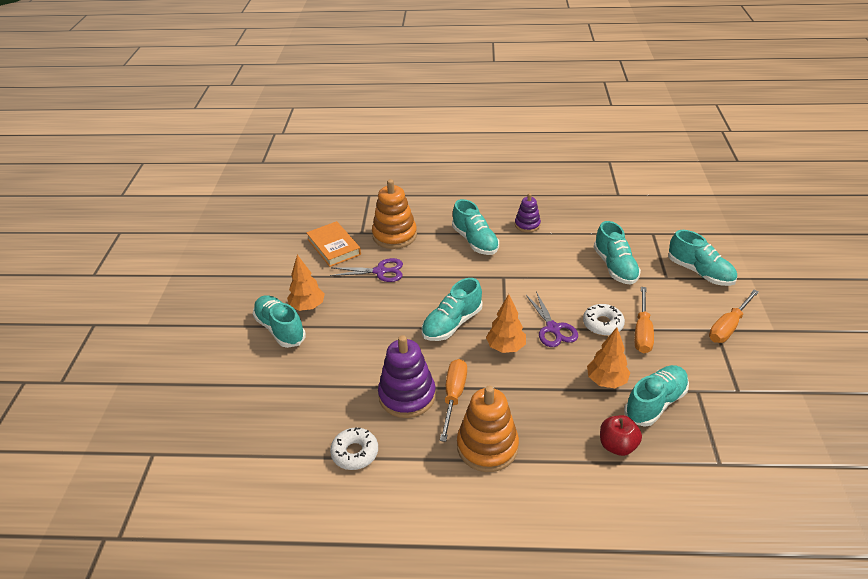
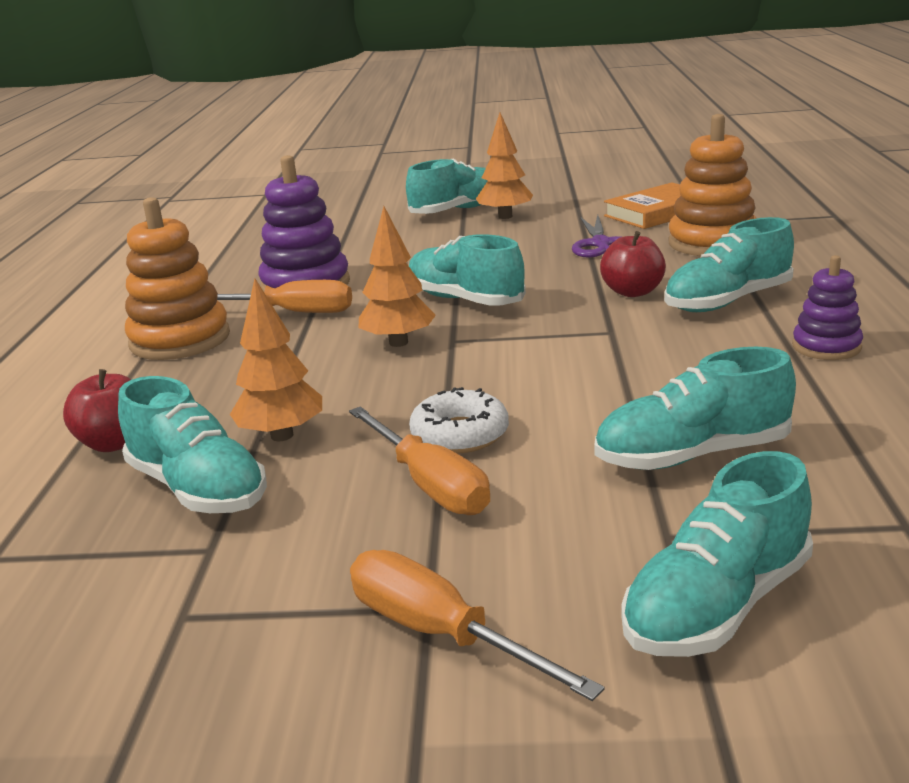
camera: 90 degrees right, 15 degrees down
white donut [330,428,378,470] -> none
purple scissors [526,292,578,347] -> none
orange screwdriver [635,287,654,354] -> orange screwdriver turned 135 degrees counterclockwise [349,407,490,515]
none -> red apple [600,231,666,297]

